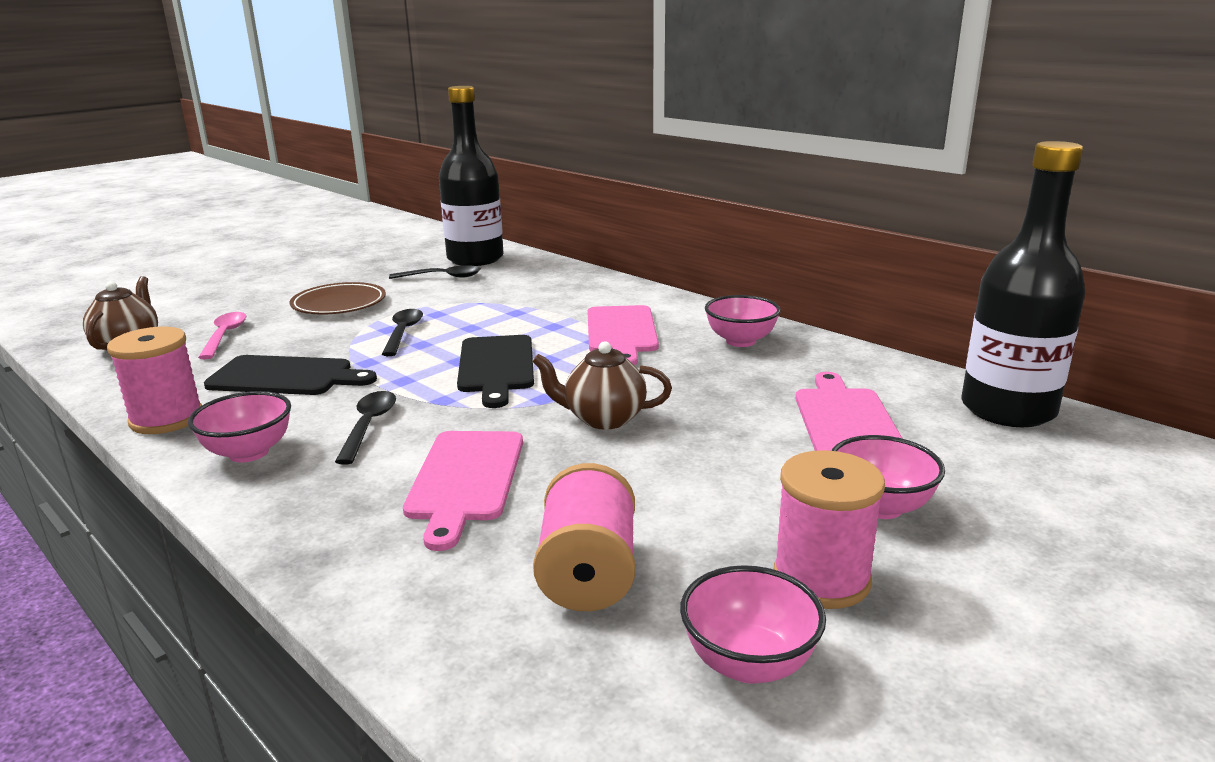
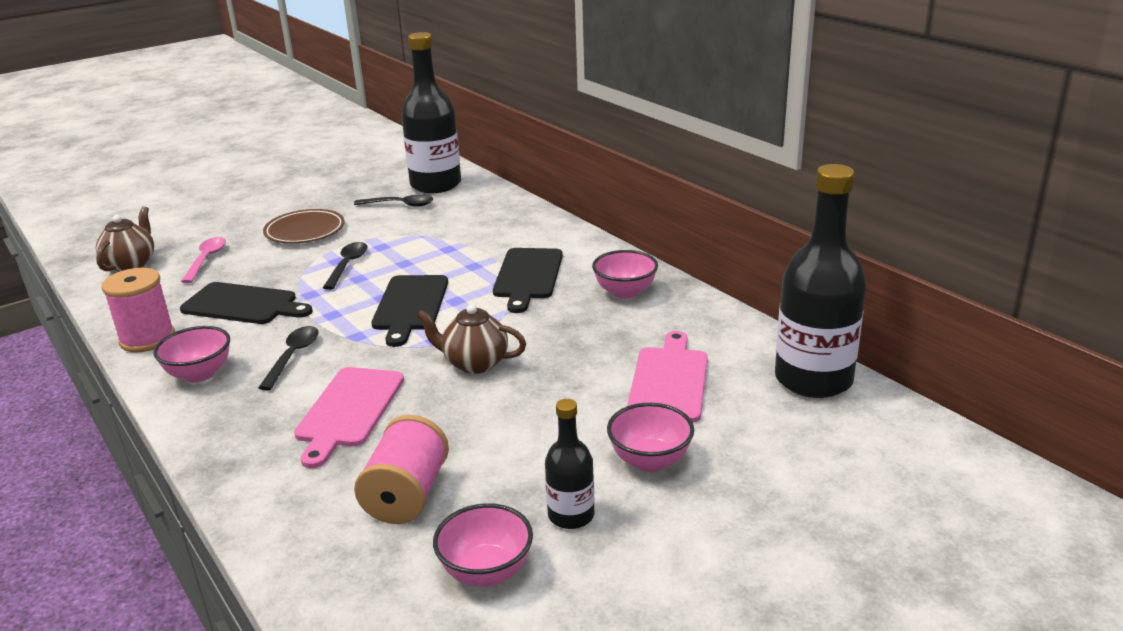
camera: 10 degrees right, 5 degrees up
pink cutting board [587,305,659,365] -> black cutting board [493,248,563,313]
pink spool [773,450,885,609] -> black bottle [545,399,594,529]

